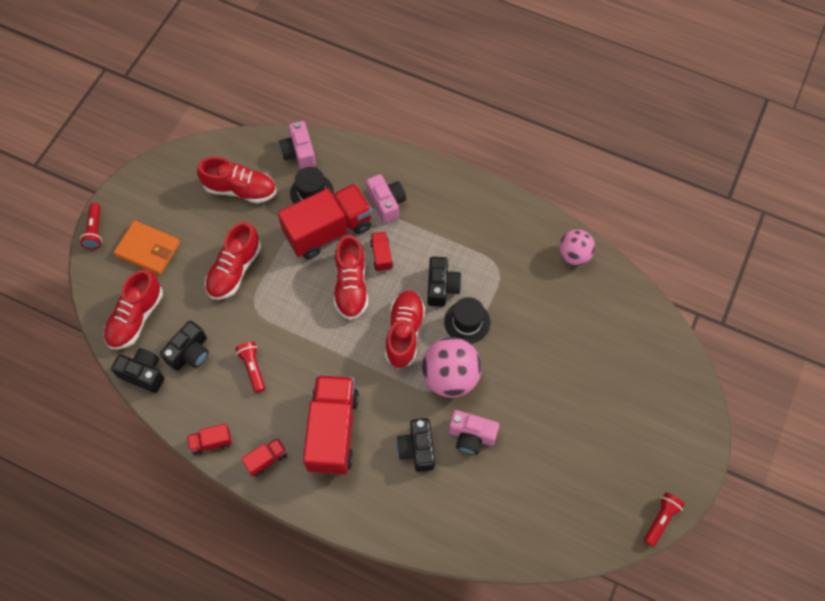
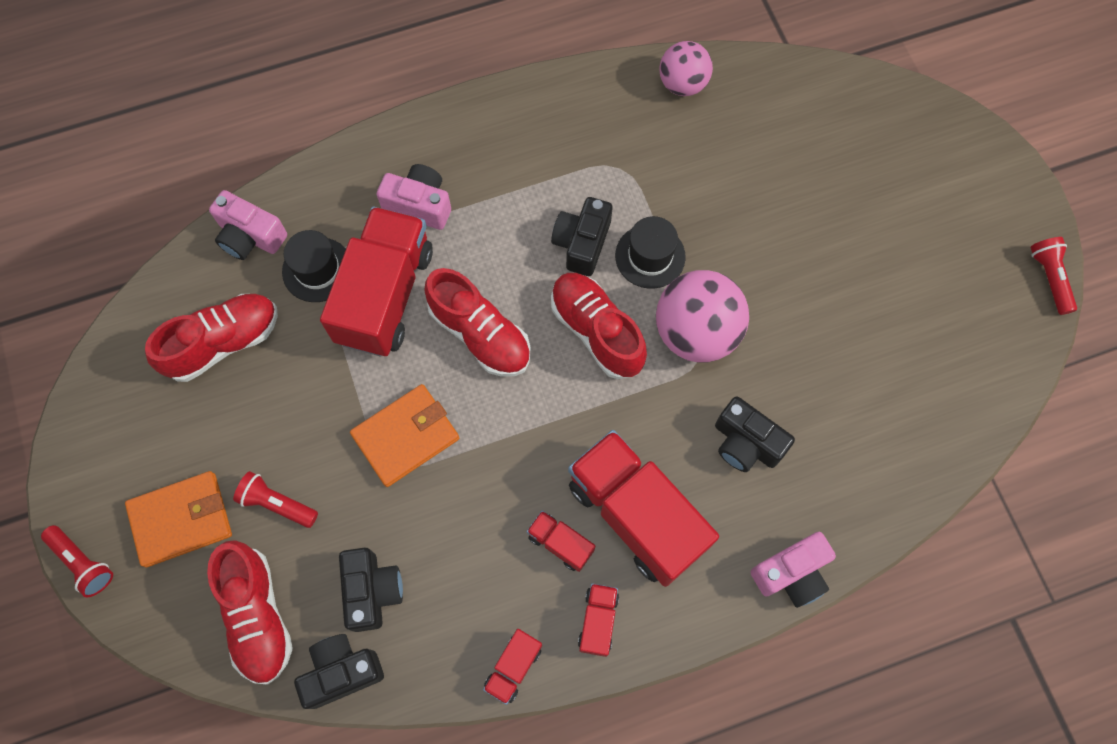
camera: 45 degrees left, 5 degrees up
red shoe [205,222,261,300] -> none
red flashlight [235,341,265,393] -> red flashlight moved to [233,471,318,528]
red truck [370,231,393,272] -> red truck moved to [527,511,595,572]
black camera [427,257,462,307] -> black camera turned 120 degrees counterclockwise [551,197,612,276]
pink camera [449,410,499,455] -> pink camera moved to [751,532,836,608]
none -> orange wallet [350,384,459,487]

